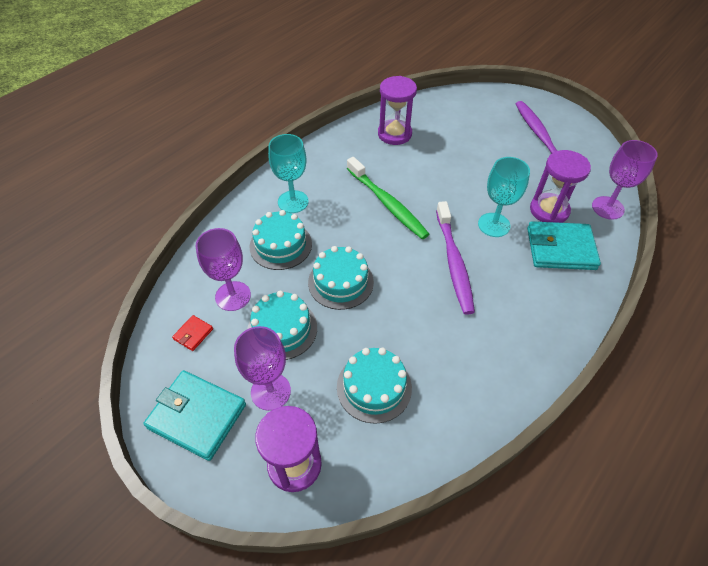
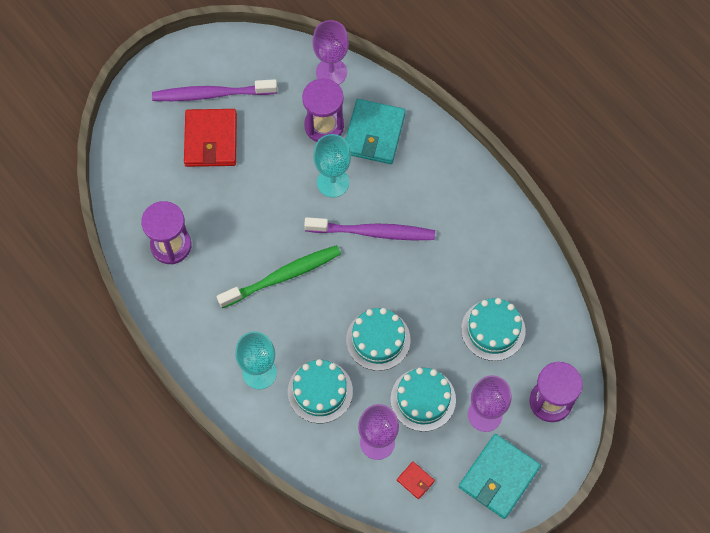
camera: 80 degrees left, 15 degrees up
none -> red wallet [184,109,237,167]

